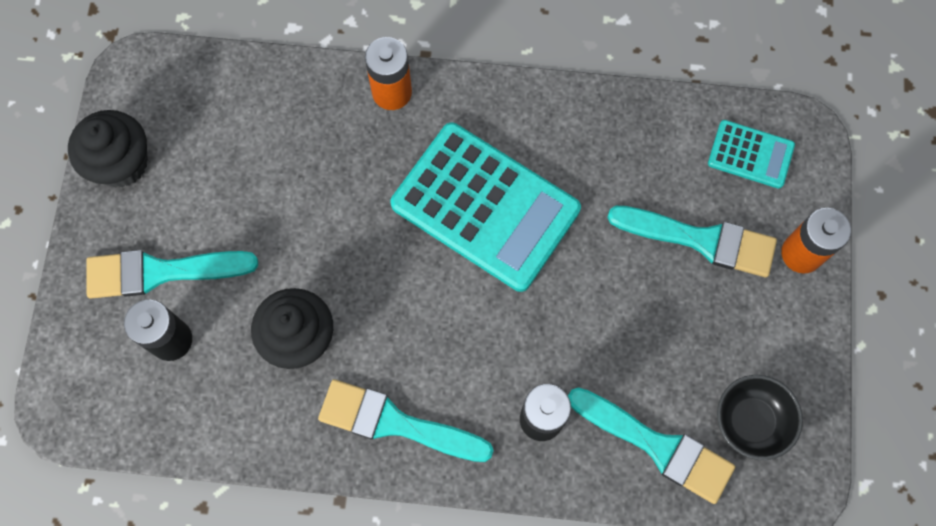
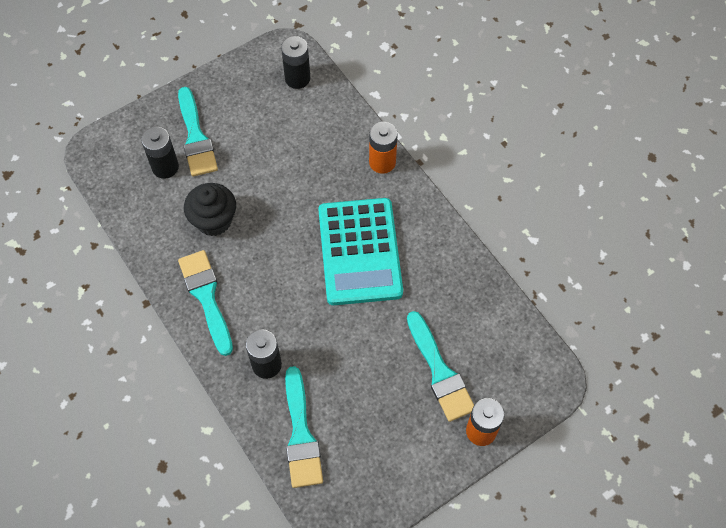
camera: 50 degrees right, 10 degrees down
black cupcake [68,110,148,187] -> none
turquoise brush [87,250,258,299] -> turquoise brush turned 150 degrees counterclockwise [178,87,218,177]
turquoise calculator [708,120,795,189] -> none
black bowl [717,375,803,460] -> none
none -> black battery [281,36,310,89]

